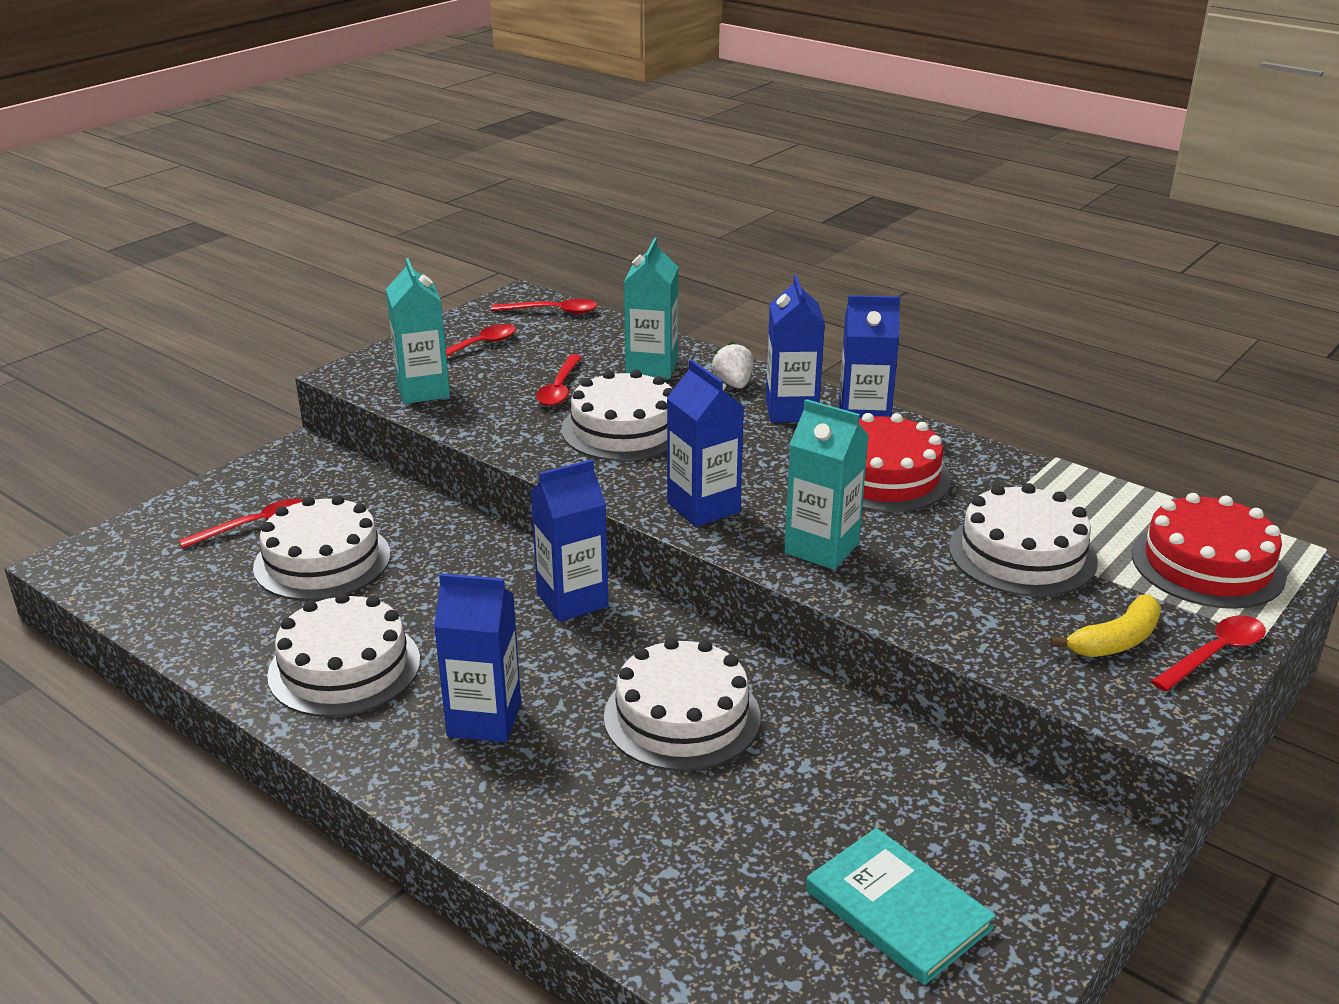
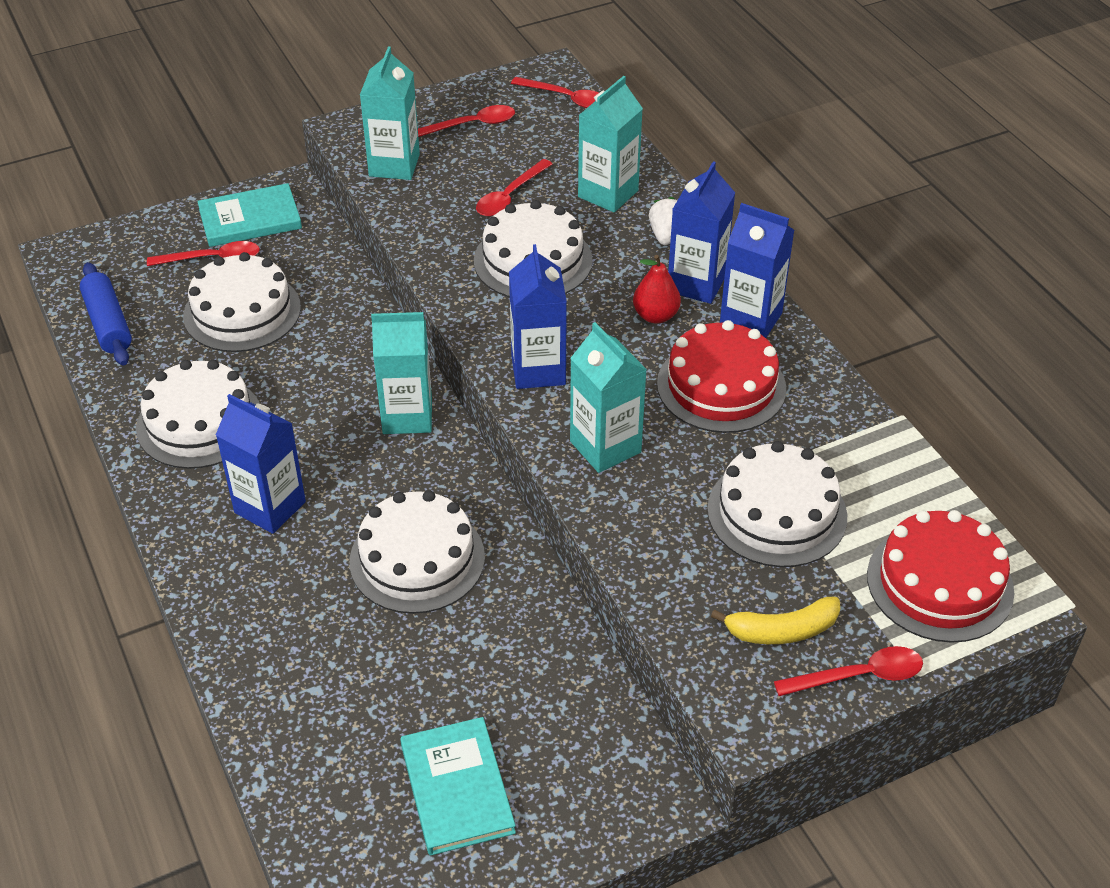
camera: 25 degrees right, 15 degrees up
blue carton [530,459,609,622] -> turquoise carton [371,312,432,434]
none -> blue rolling pin [79,262,132,366]
none -> turquoise book [197,183,302,247]
none -> red pear [633,255,681,323]

